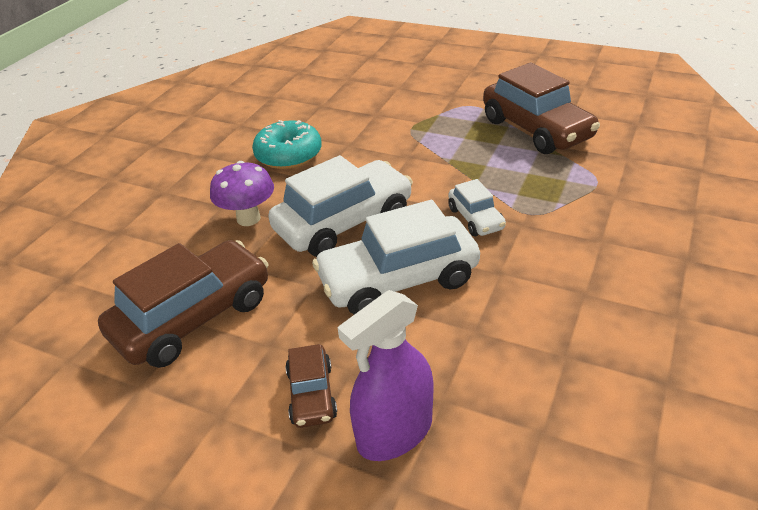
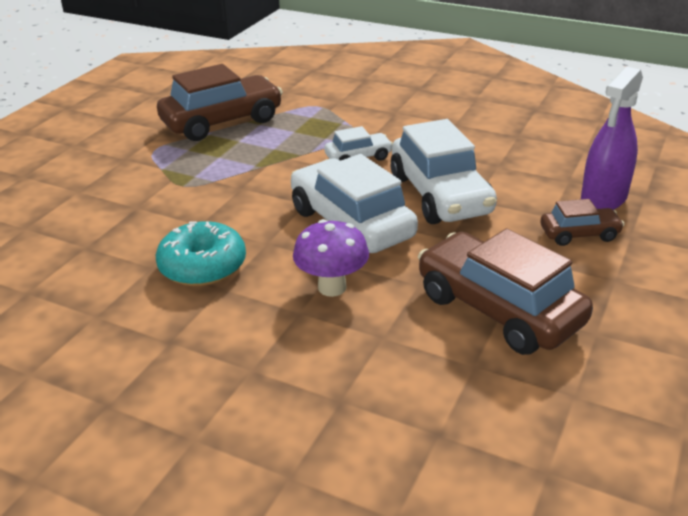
camera: 90 degrees left, 5 degrees down
purple spray bottle [338,290,433,461] -> purple spray bottle turned 75 degrees clockwise [581,67,643,210]

